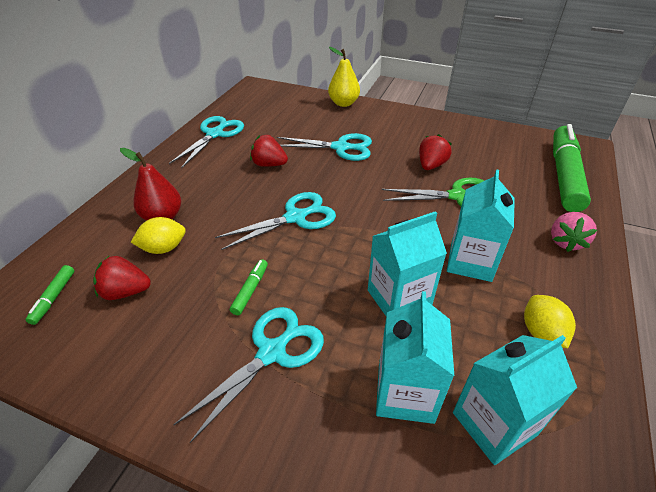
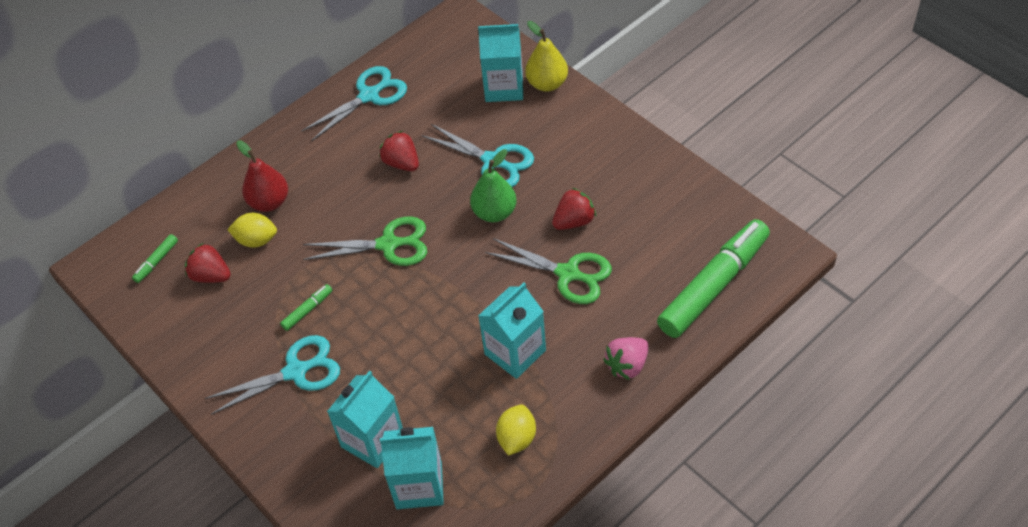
camera: 30 degrees right, 10 degrees up
turquoise scissors [215,192,336,250] -> green scissors [303,217,427,266]
turquoise carton [368,211,447,316] -> turquoise carton moved to [478,24,523,102]
none -> green pear [470,149,516,222]

